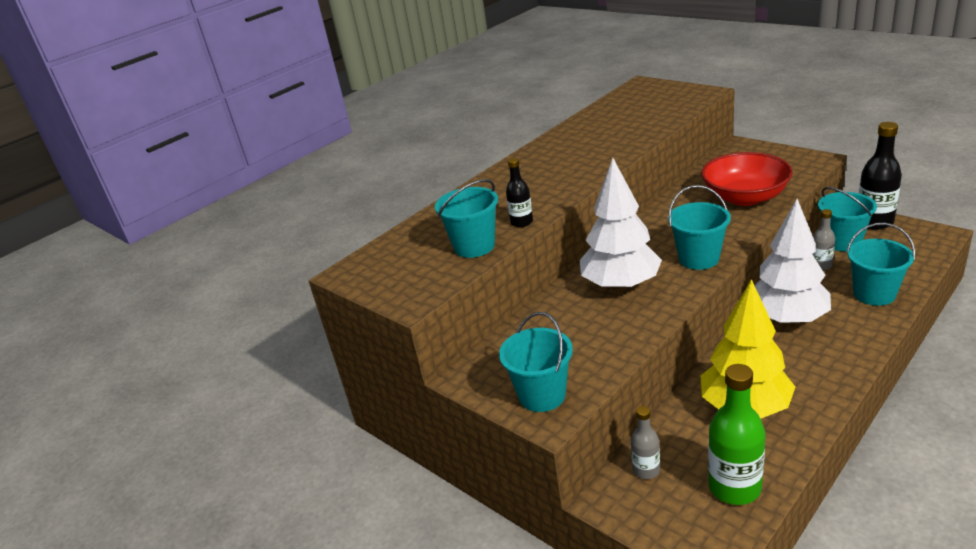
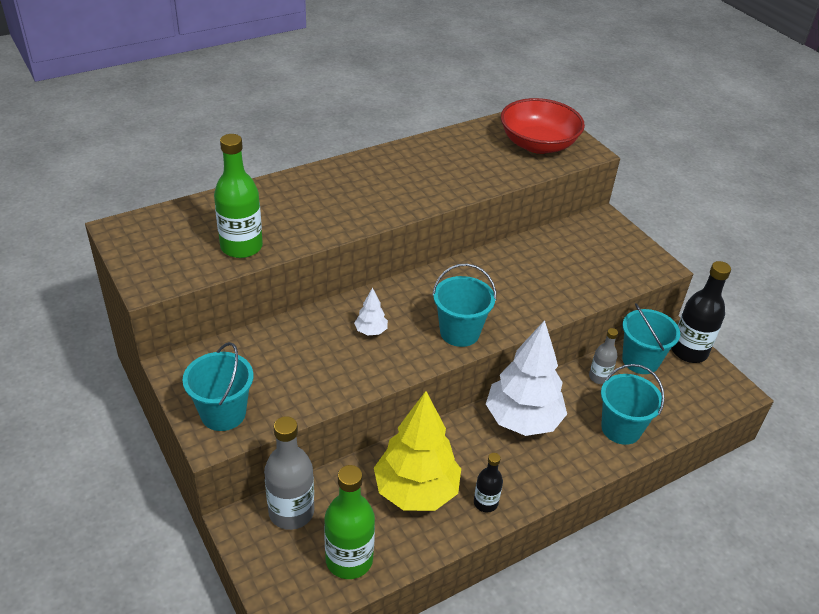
camera: 10 degrees right, 10 degrees up
turquoise bucket [435,179,498,258] -> green bottle [214,134,263,258]
black bottle [506,158,533,227] -> black bottle moved to [474,453,503,513]
white tree [580,158,662,291] -> white tree [354,288,388,335], size x0.42
grey bottle [631,406,660,479] -> grey bottle [264,416,314,530], size x1.79
red bowl [701,152,793,206] -> red bowl moved to [501,98,585,154]

